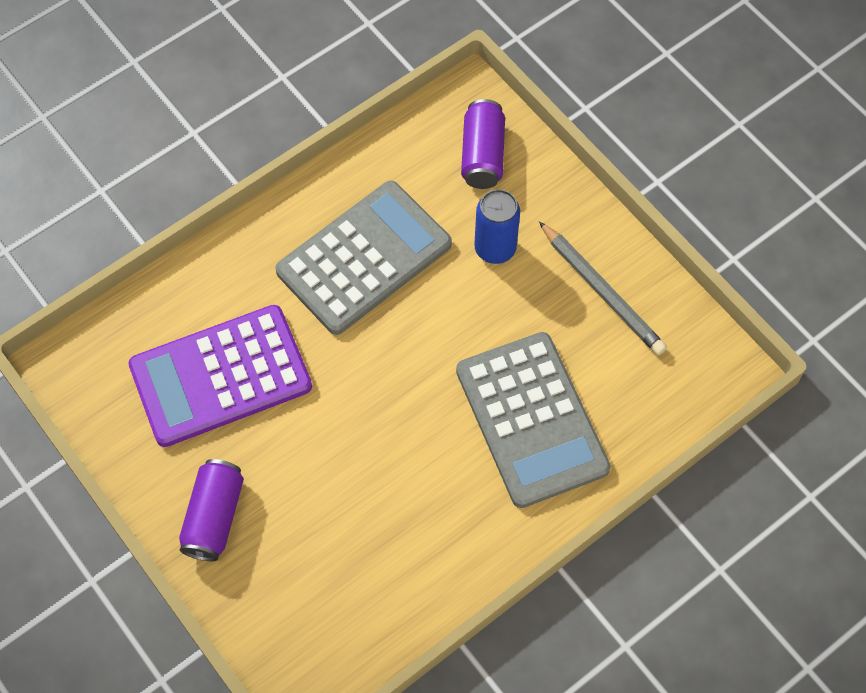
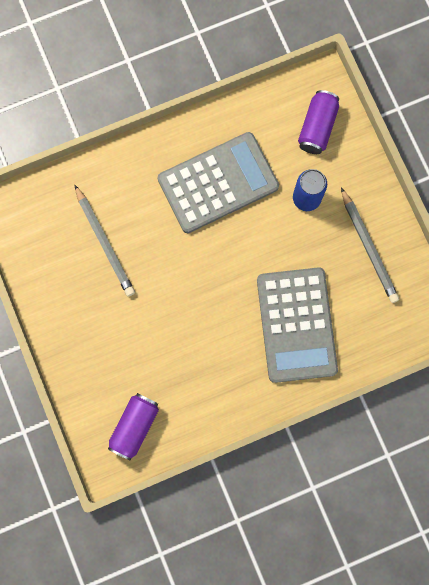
camera: 15 degrees right, 15 degrees up
purple calculator [128,305,312,447] -> grey pencil [74,184,135,296]
purple can [179,459,244,561] -> purple can moved to [108,393,159,461]

